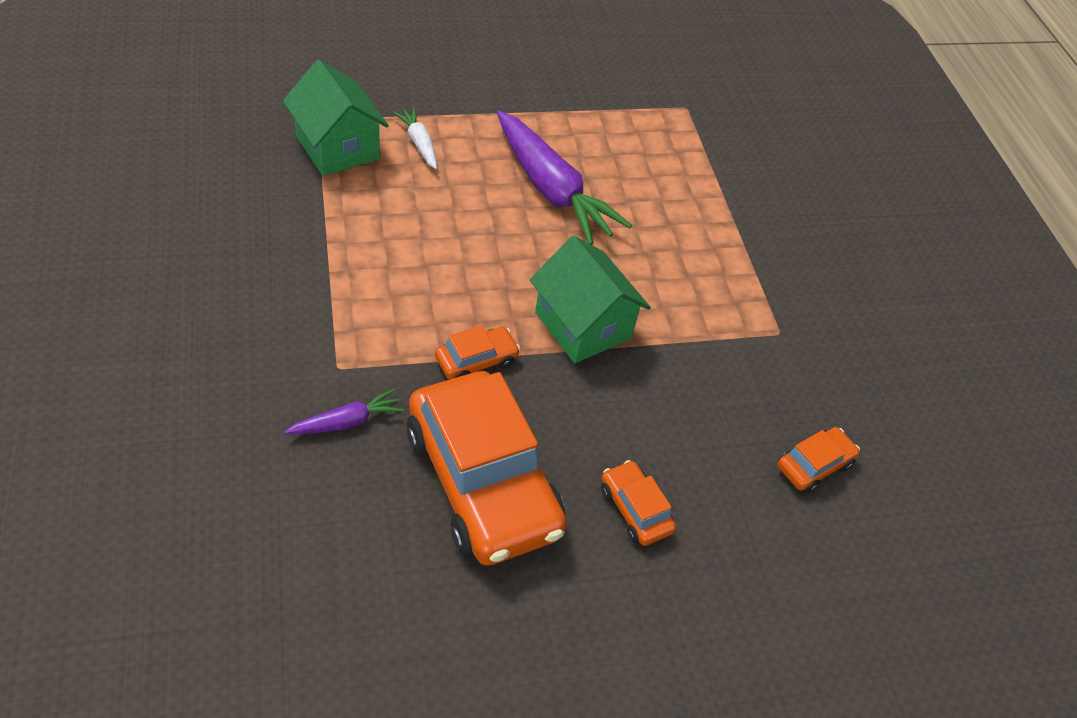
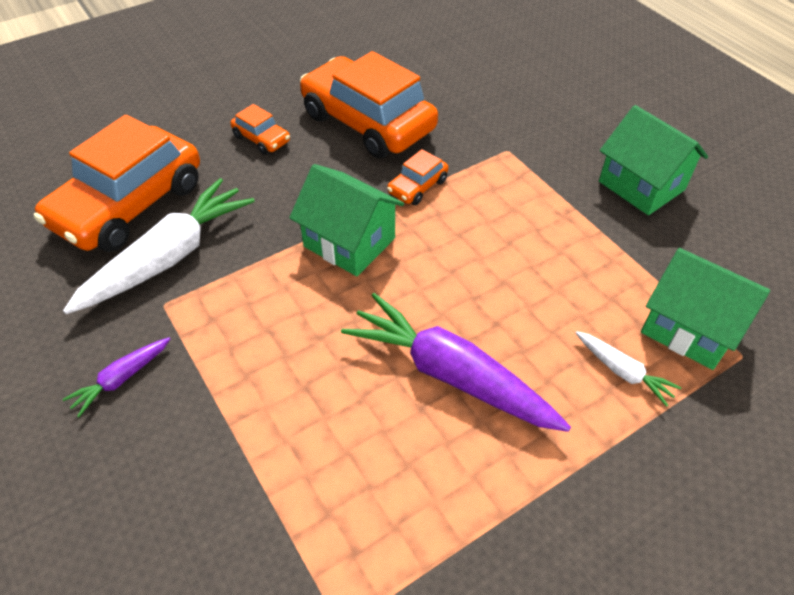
camera: 165 degrees right, 0 degrees up
purple carrot [284,389,404,434] -> purple carrot moved to [63,337,170,417]
orange car [778,427,860,493] -> orange car [34,115,200,252], size x2.31
none -> white carrot [63,178,255,314]
none -> green house [599,105,708,215]

